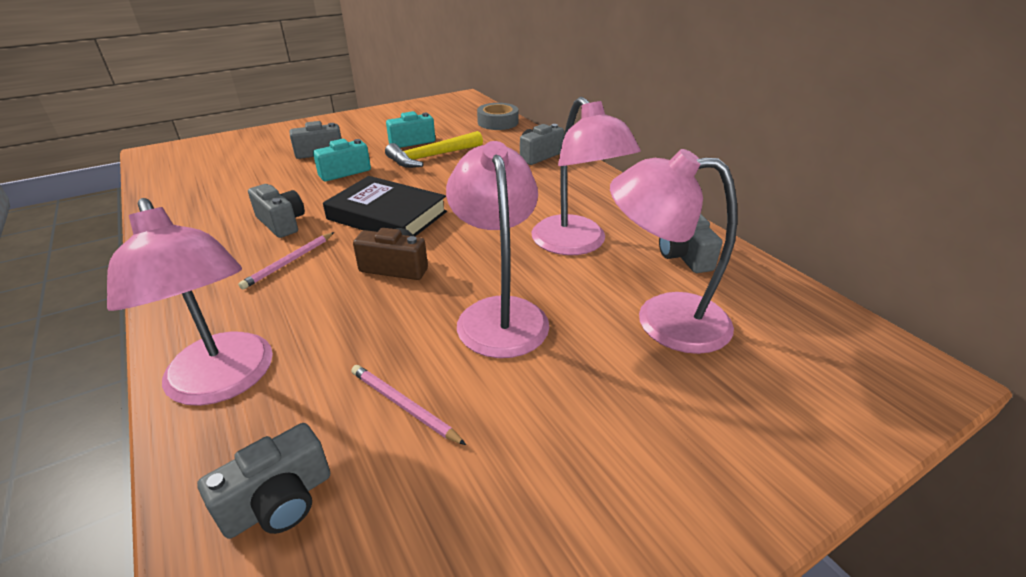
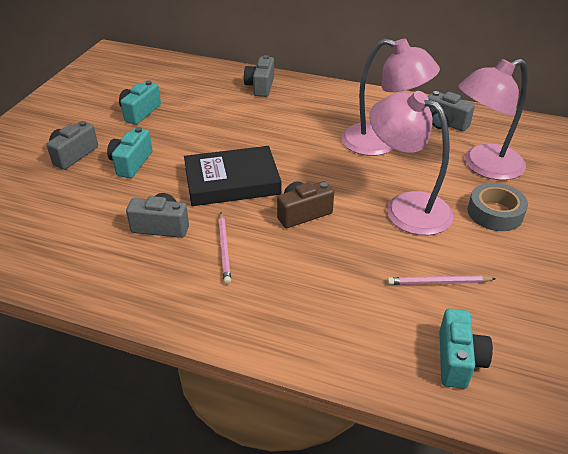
camera: 40 degrees left, 5 degrees up
pink lamp [107,198,273,406] -> none
grey camera [197,423,330,539] -> turquoise camera [439,308,493,389]
yellow hammer [385,131,483,168] -> none
grey tape [477,103,518,130] -> grey tape moved to [468,183,528,231]

